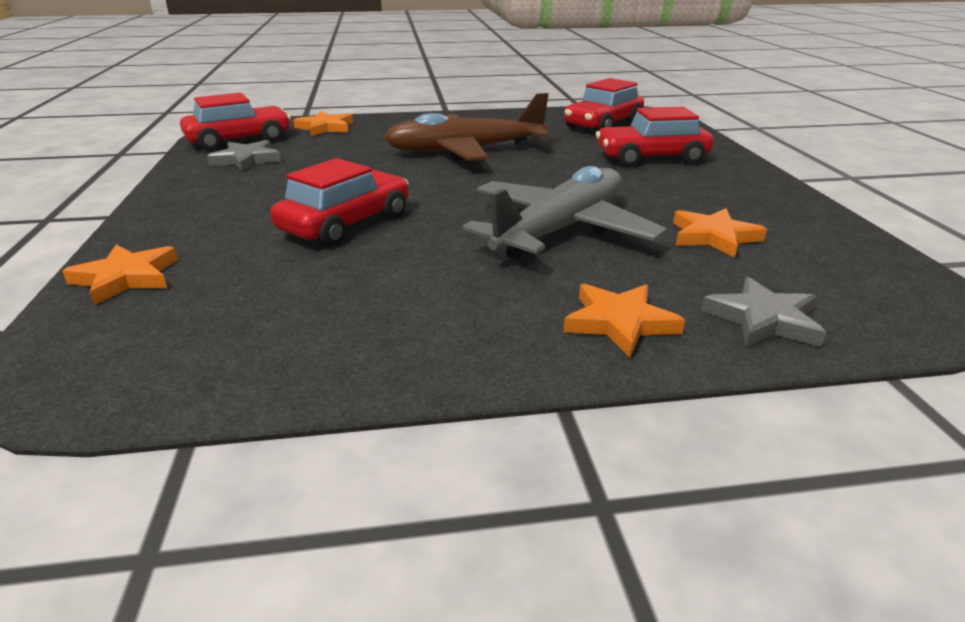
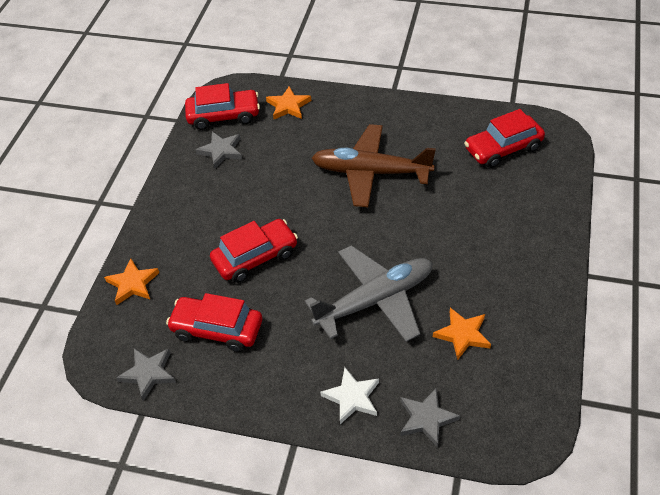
camera: 25 degrees right, 20 degrees up
orange star [564,284,685,357] -> white star [320,367,379,424]
red car [596,107,713,167] -> red car moved to [166,293,262,352]
none -> grey star [116,348,176,401]

